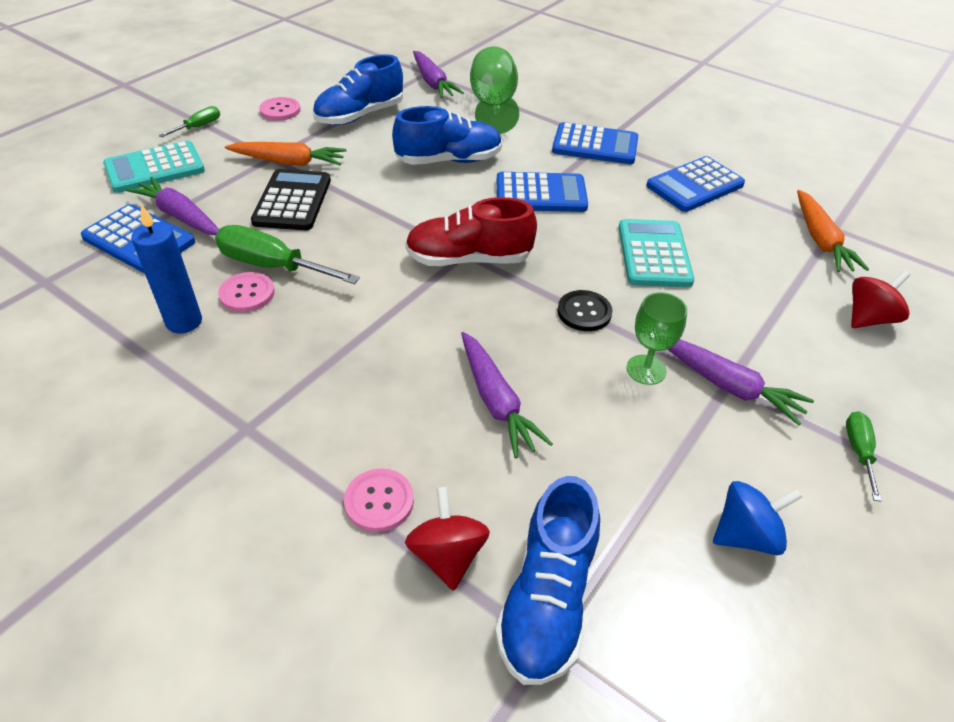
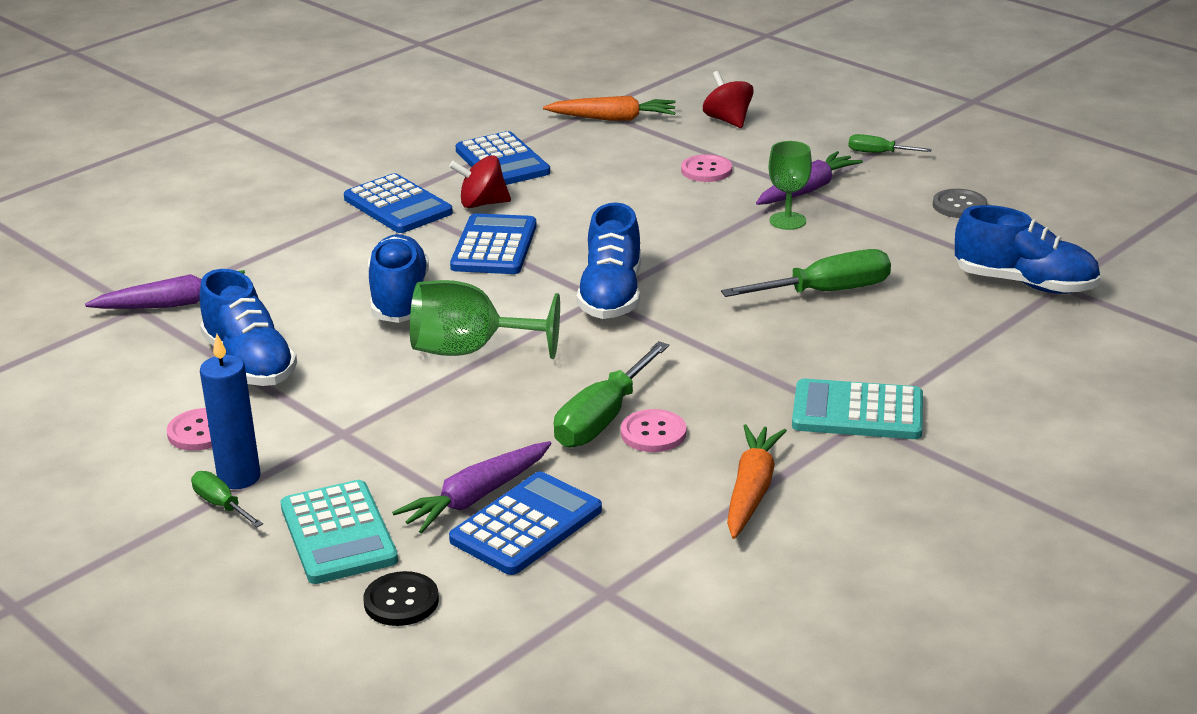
camera: 80 degrees left, 15 degrees down
blue candle [131,205,202,333] -> blue candle moved to [200,334,261,489]
orange carrot [225,142,346,166] -> orange carrot moved to [727,424,787,539]
black calculator [251,169,331,230] -> none
pink button [344,468,414,532] -> pink button moved to [681,154,732,182]
red shoe [405,197,537,266] -> blue shoe [577,202,641,319]
red spinning top [405,487,490,591] -> red spinning top moved to [449,155,511,208]
purple carrot [461,332,553,458] -> green screwdriver [721,249,891,297]
green goblet [470,47,519,134] -> green goblet moved to [410,280,560,359]
blue calculator [552,122,638,164] -> blue calculator turned 120 degrees clockwise [344,173,453,233]
black button [557,290,613,331] -> black button moved to [363,571,439,626]
turquoise calculator [619,219,694,287] -> turquoise calculator moved to [792,379,923,439]
blue spinning top [713,481,803,555] -> grey button [933,189,987,218]

